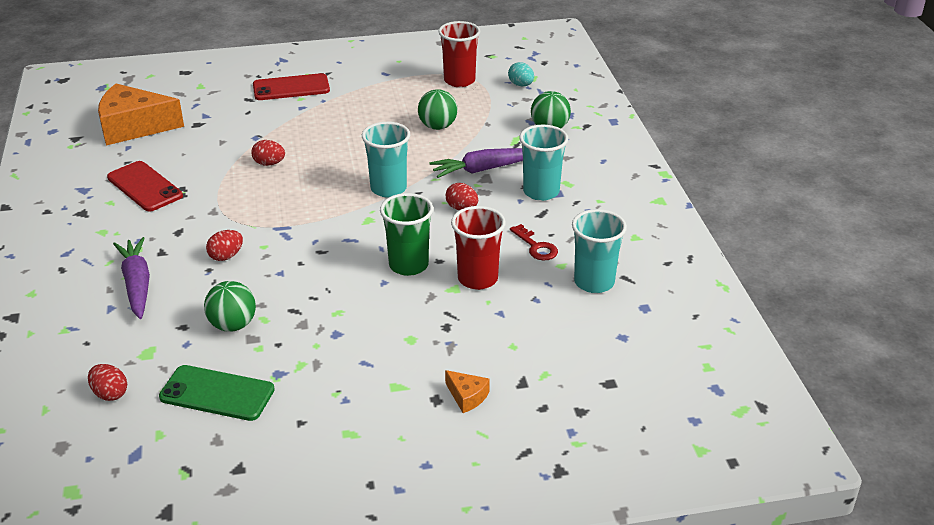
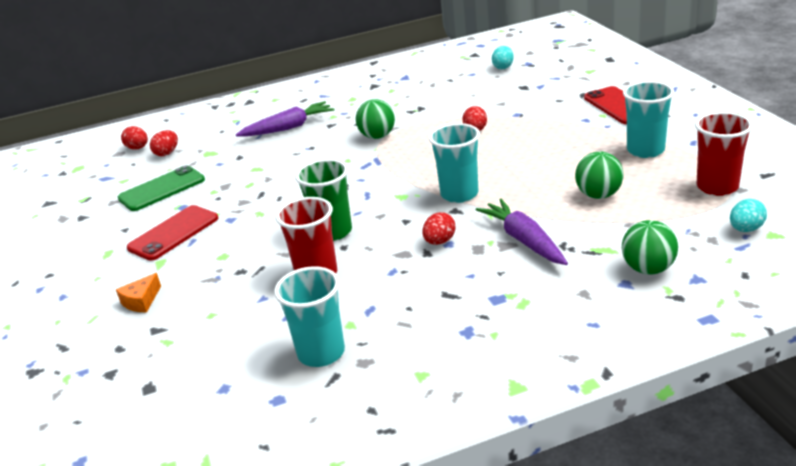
camera: 85 degrees right, 5 degrees down
orange cheese [98,84,184,145] -> turquoise egg [492,46,514,69]
red phone [107,161,183,212] -> red phone moved to [127,205,218,261]
green phone [159,365,275,421] -> green phone turned 45 degrees clockwise [118,165,205,211]
green ball [204,281,256,332] -> green ball moved to [356,99,395,139]
red egg [206,230,243,261] -> red egg moved to [121,126,148,149]
red key [510,224,558,261] -> none
turquoise cup [519,125,568,201] -> turquoise cup moved to [623,81,674,158]

